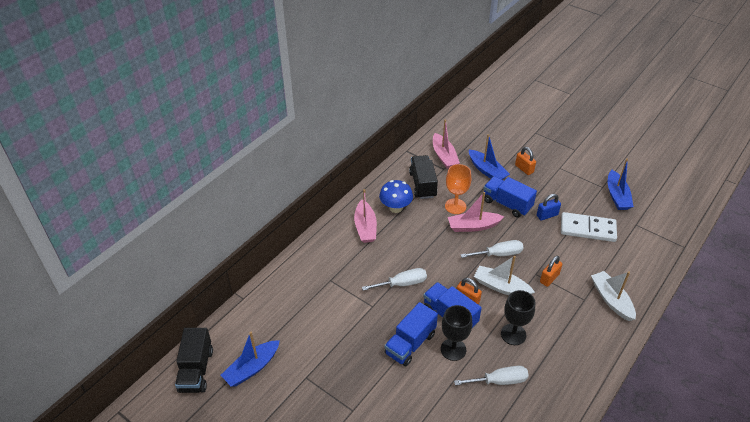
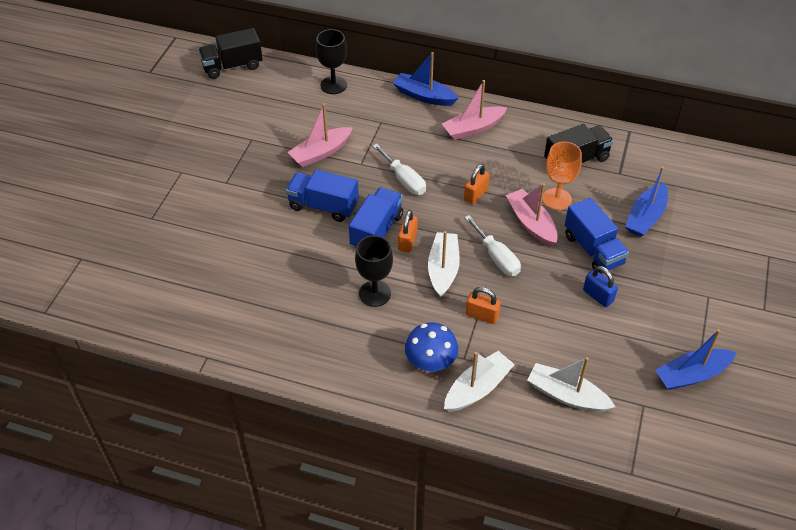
camera: 70 degrees right, 5 degrees up
blue boat [221,332,280,387] -> blue boat moved to [393,52,459,106]
blue mushroom [379,180,413,213] -> blue mushroom moved to [405,322,458,372]
pink boat [433,119,460,169] -> pink boat moved to [288,103,353,167]
black goblet [441,305,472,361] -> black goblet moved to [316,29,347,94]
white screwdriver [454,366,529,385] -> none
blue truck [484,176,537,218] -> blue truck turned 135 degrees clockwise [565,198,629,274]
orange padlock [515,147,536,175] -> orange padlock moved to [464,164,489,204]
white domino [561,212,617,242] -> none
none -> white boat [527,357,615,412]

